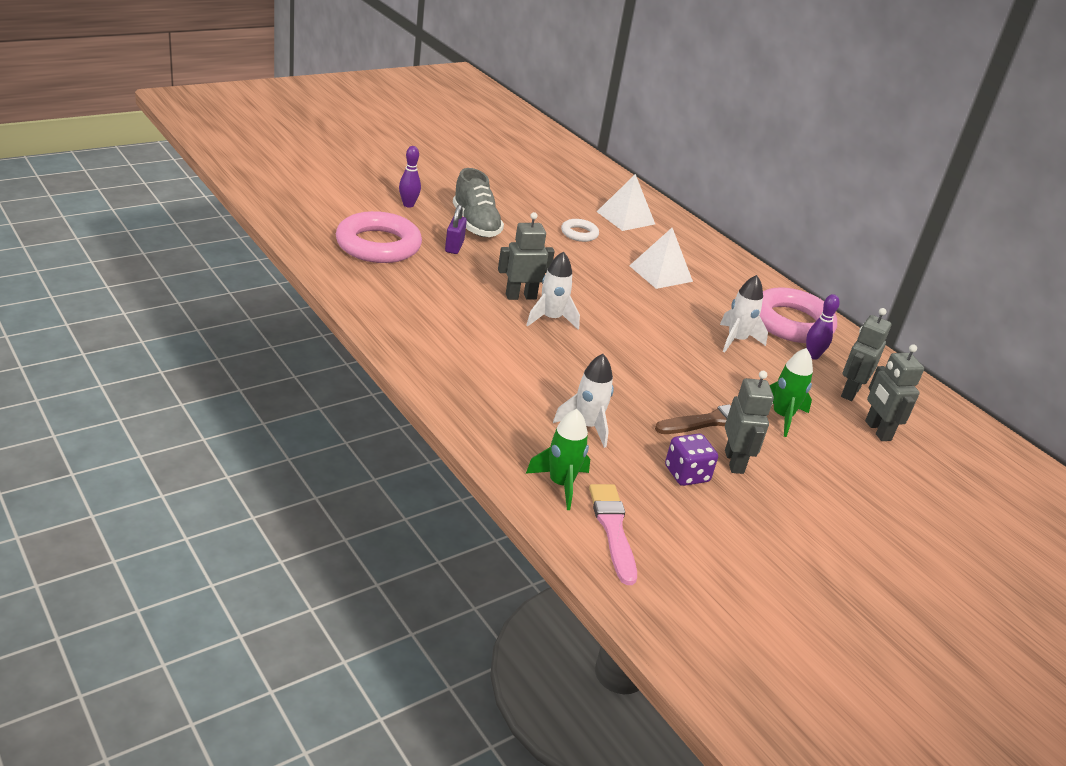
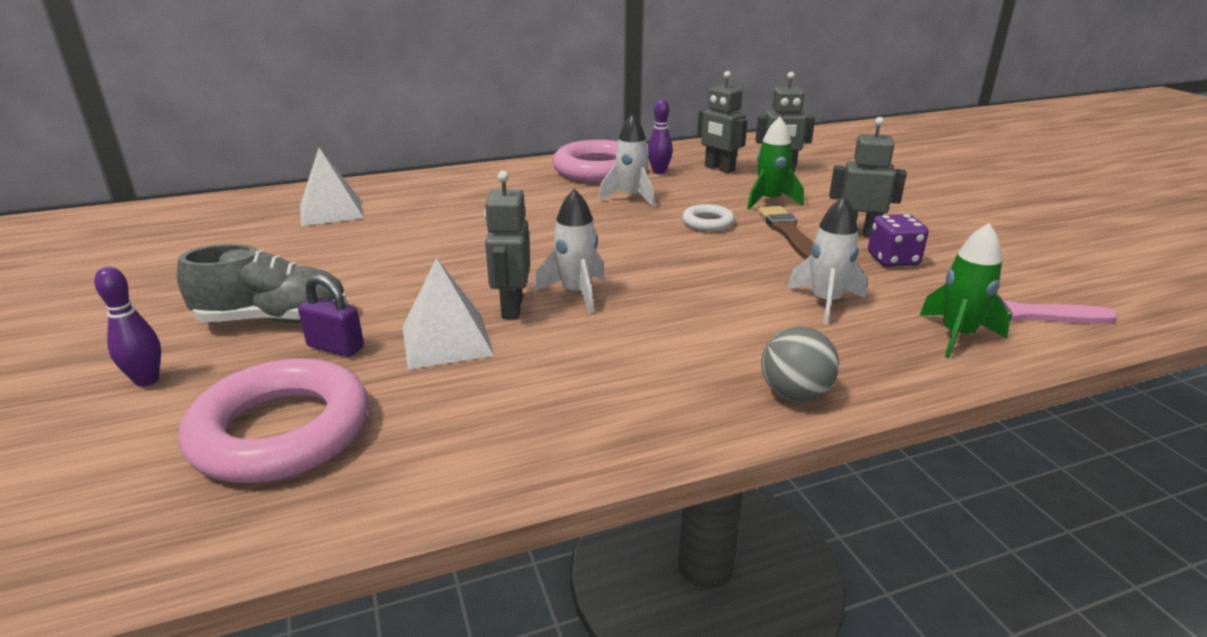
camera: 70 degrees left, 5 degrees down
white ring [561,219,599,242] -> white ring moved to [682,204,735,232]
white pyramid [629,228,693,289] -> white pyramid moved to [403,258,494,369]
none -> grey ball [761,326,839,402]

